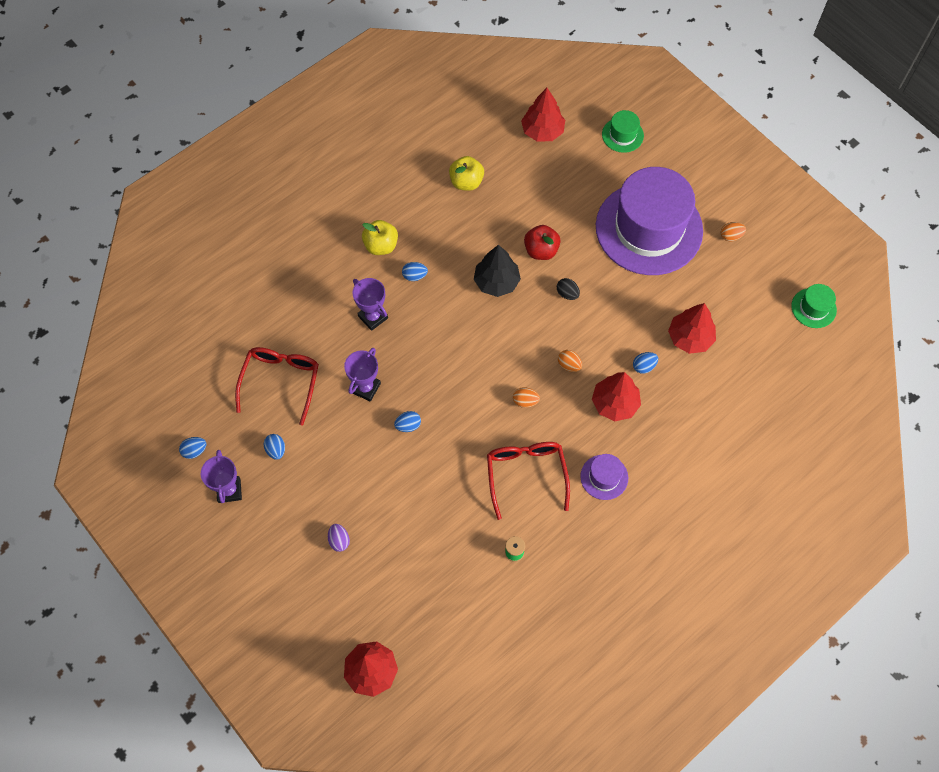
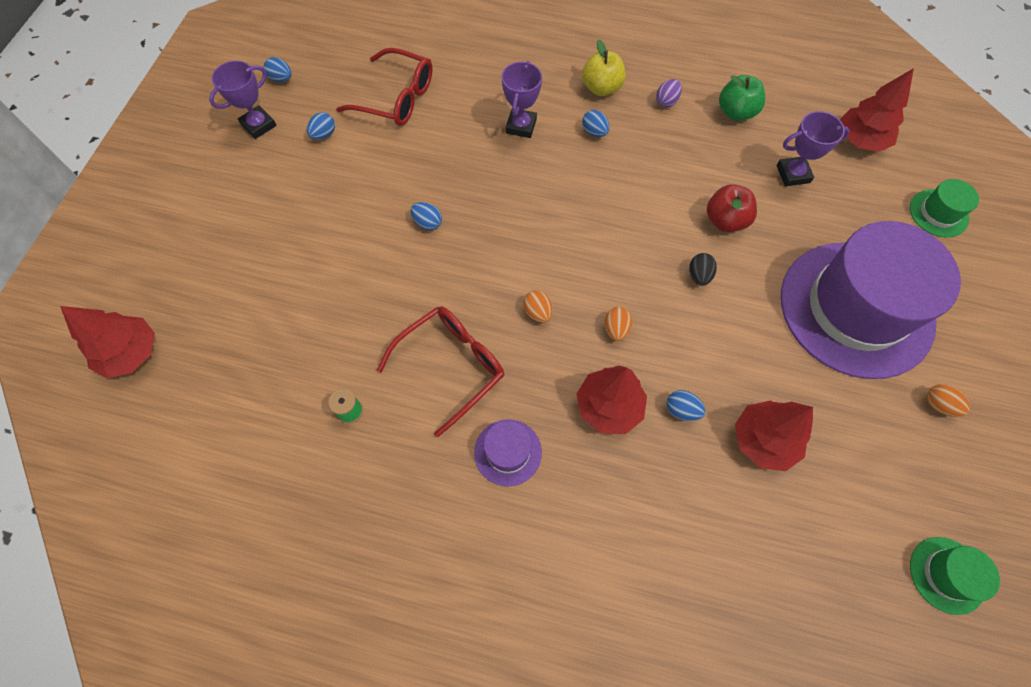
camera: 55 degrees right, 0 degrees up
red glasses [235,347,319,425] -> red glasses turned 45 degrees clockwise [336,48,433,126]
purple egg [328,524,350,552] -> purple egg moved to [656,79,682,107]
purple trophy [344,348,381,402] -> purple trophy moved to [776,111,850,186]
yellow apple [449,156,484,191] -> green apple [719,75,765,121]
black tree [474,245,521,297] -> none

